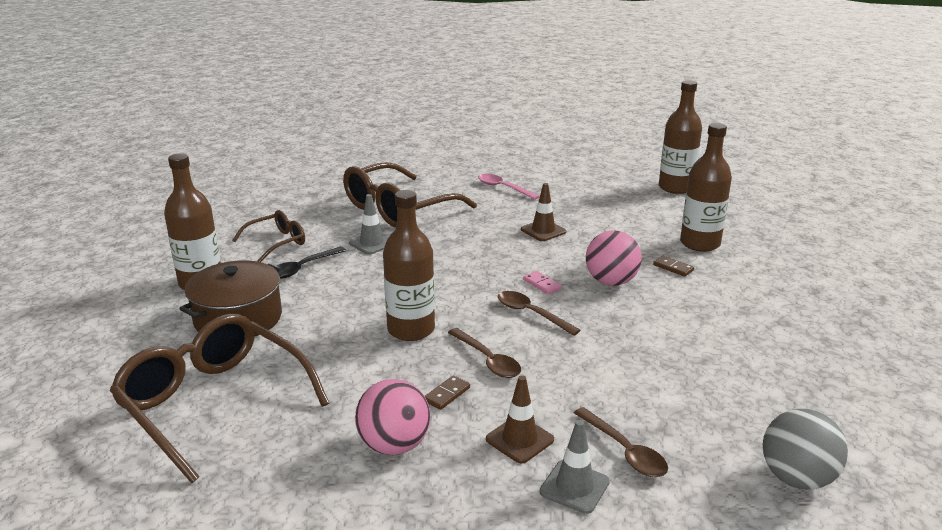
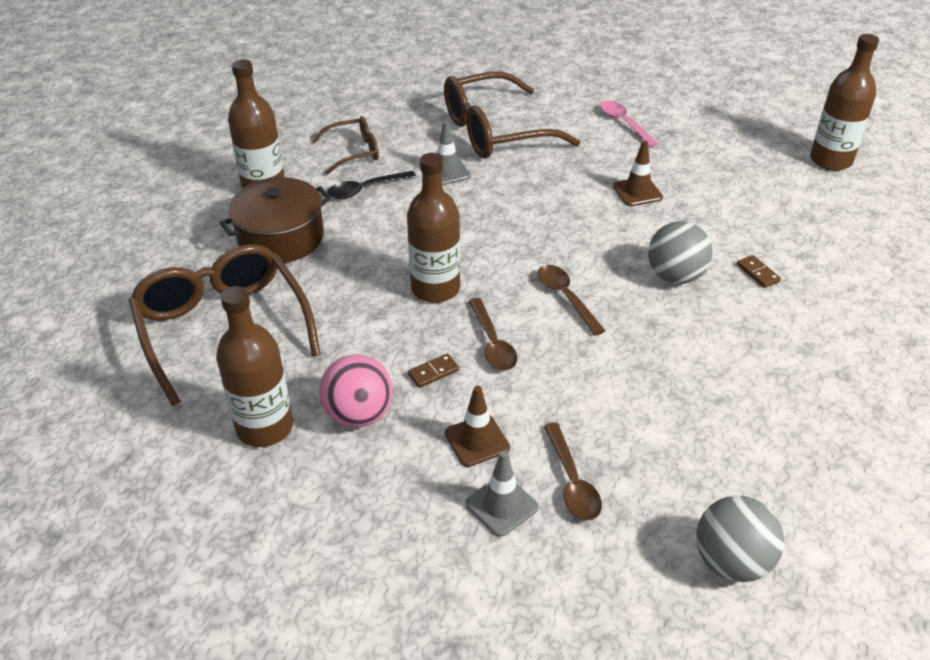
camera: 20 degrees right, 15 degrees up
pink domino [523,271,562,295] -> none
pink ball [586,230,642,286] -> grey ball [648,221,712,284]
brown bottle [680,123,732,252] -> brown bottle moved to [216,286,293,447]

